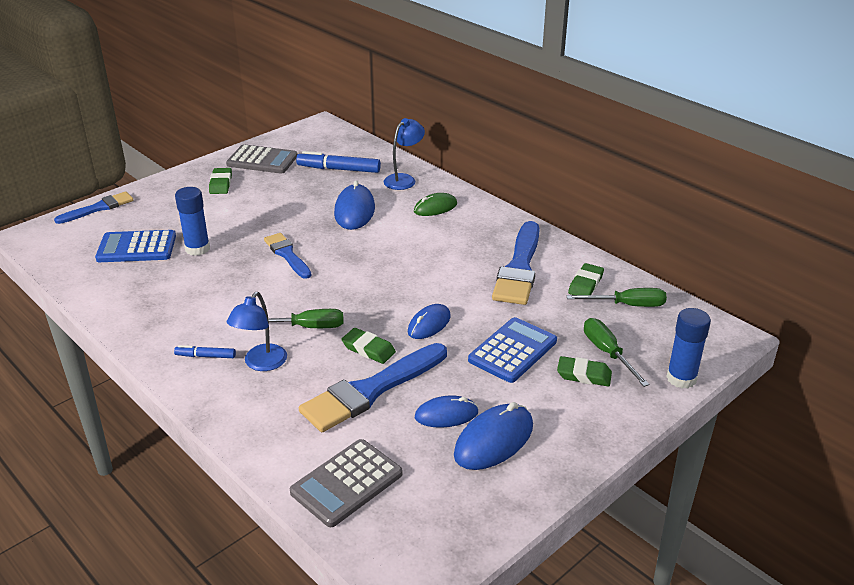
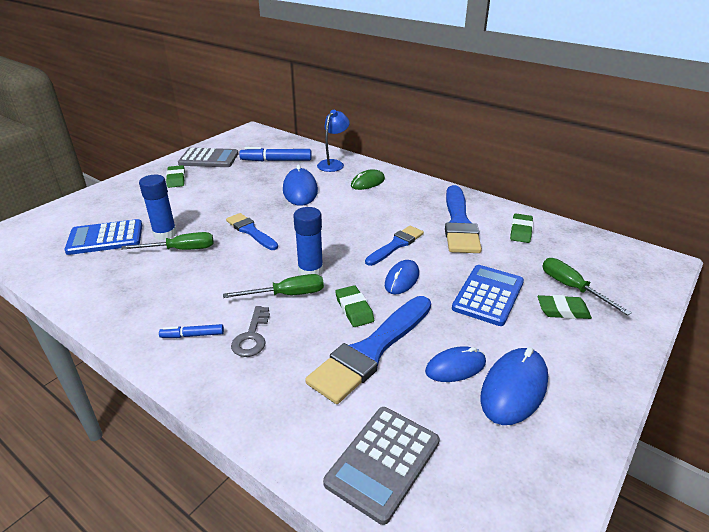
camera: 10 degrees left, 0 degrees up
blue brush [54,191,133,224] -> blue brush moved to [365,226,424,266]
blue lamp [227,292,287,371] -> grey key [231,306,270,357]
green eraser [342,328,396,364] -> green eraser turned 45 degrees clockwise [335,285,374,327]
green screwdriver [567,288,667,307] -> green screwdriver moved to [121,232,214,250]
blue glue stick [666,308,711,388] -> blue glue stick moved to [293,207,323,275]

